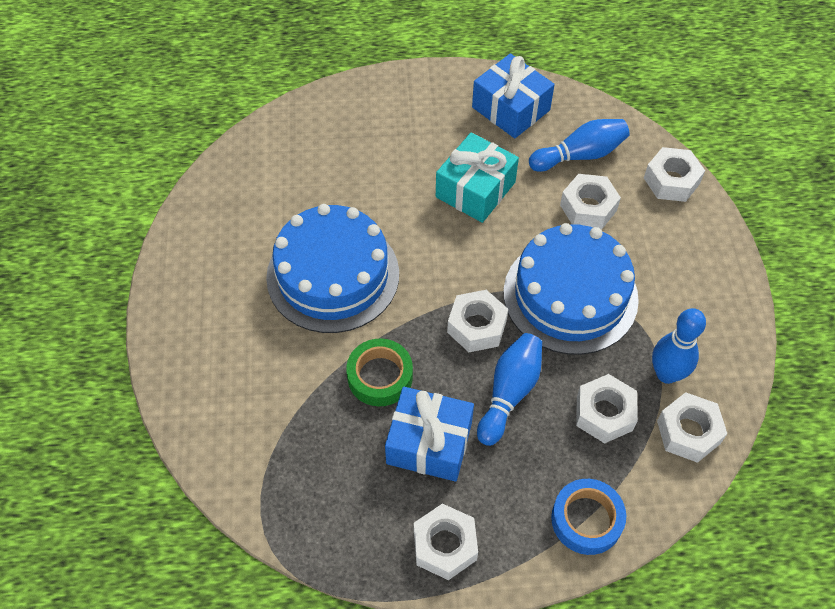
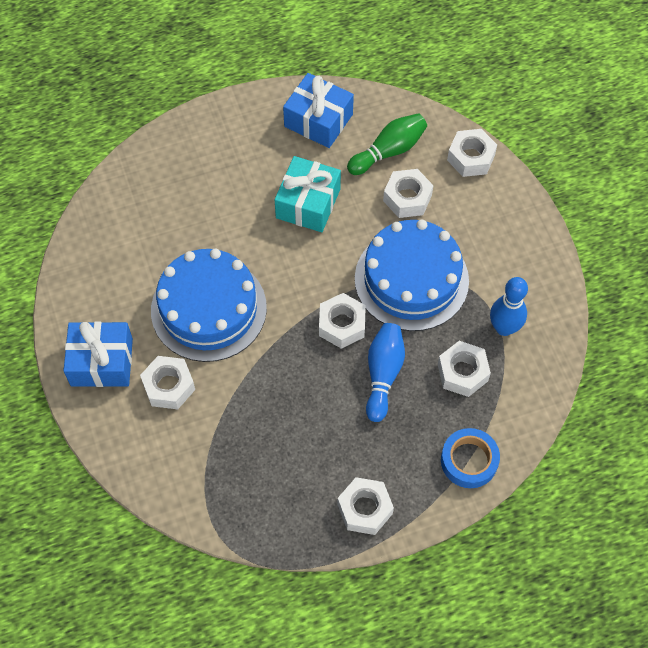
camera: 15 degrees left, 5 degrees up
green tape [346,338,413,406] -> none
blue gift [385,387,474,482] -> blue gift moved to [63,322,133,387]
blue bowling pin [529,119,630,172] -> green bowling pin [347,113,427,175]
white nut [657,392,727,463] -> white nut moved to [140,356,195,409]

